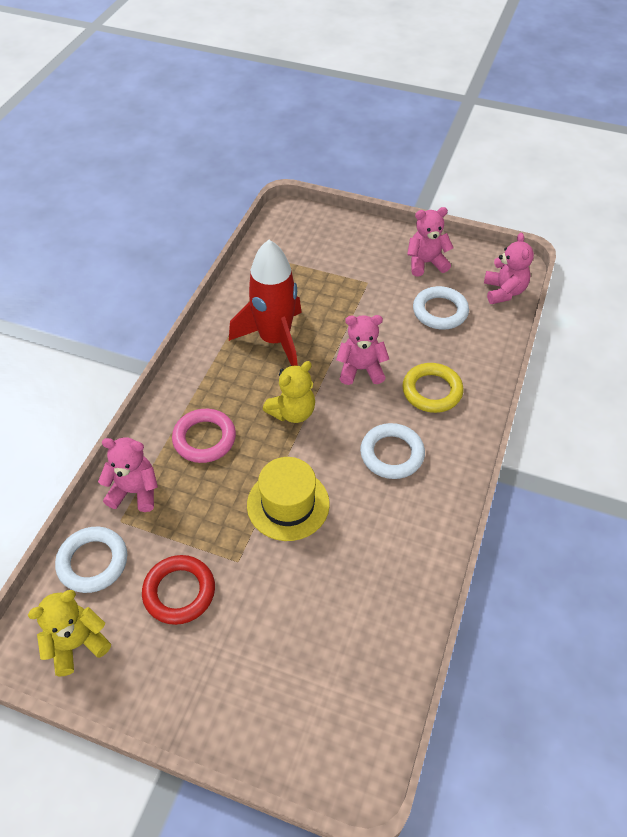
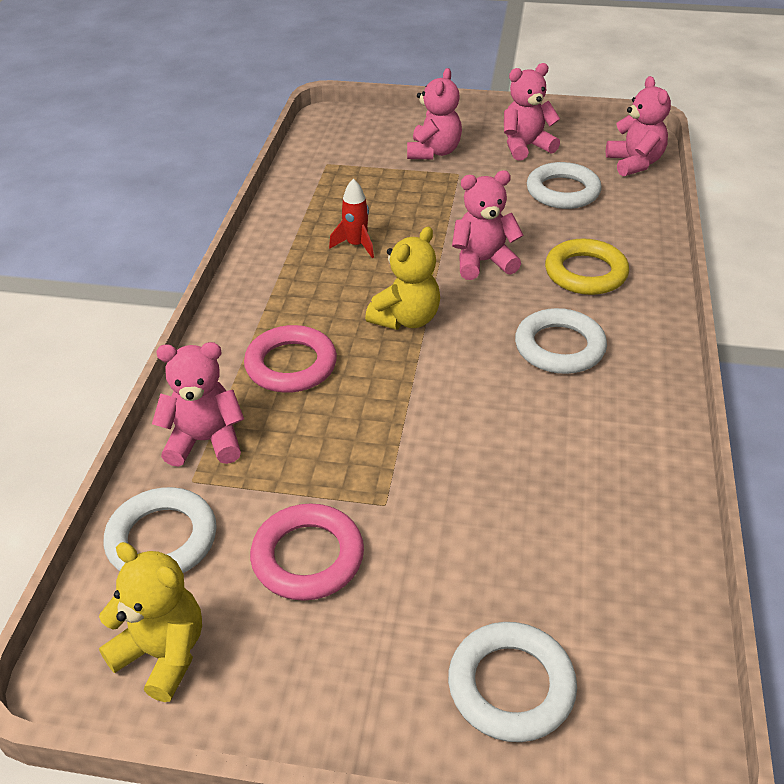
camera: 10 degrees left, 10 degrees down
yellow teddy bear [28,590,111,676] -> yellow teddy bear turned 75 degrees clockwise [99,542,202,702]
red ring [142,555,215,625] -> pink ring [250,503,364,601]
red rocket [229,240,302,366] -> red rocket [329,179,374,258], size x0.43
yellow hat [247,457,330,541] -> none
none -> pink teddy bear [407,68,462,159]
none -> white ring [448,622,577,742]

